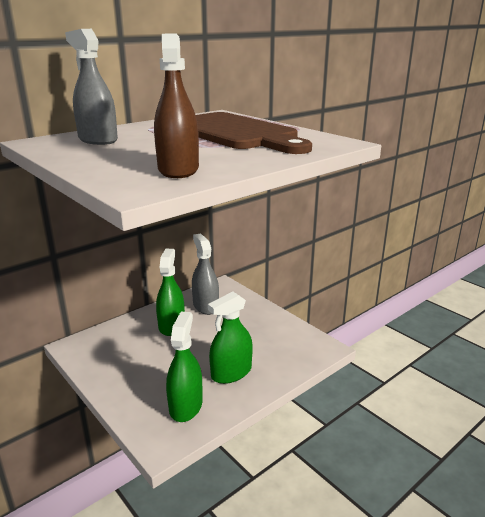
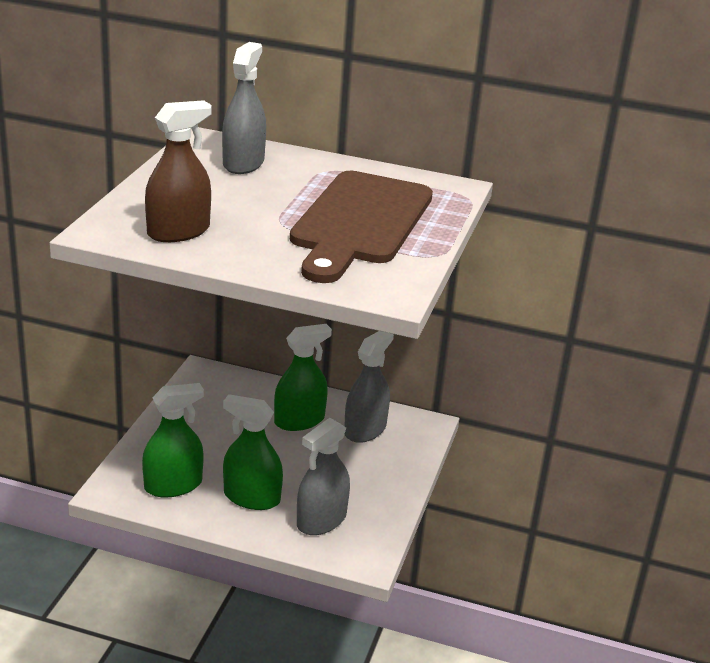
camera: 55 degrees right, 5 degrees up
none -> grey spray bottle [297,418,350,535]

